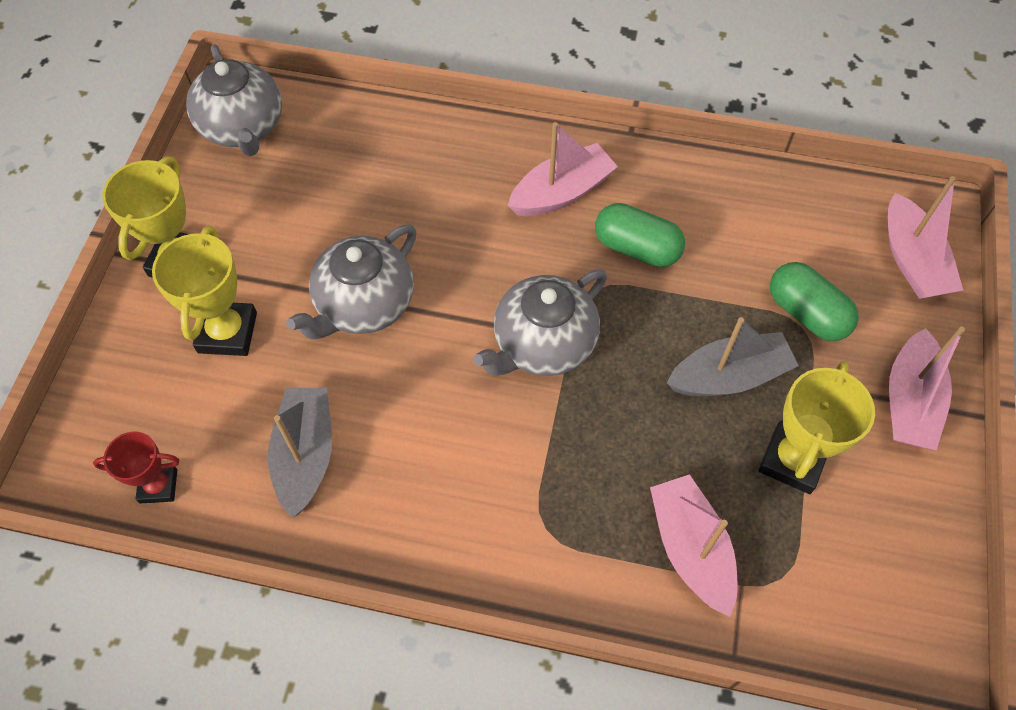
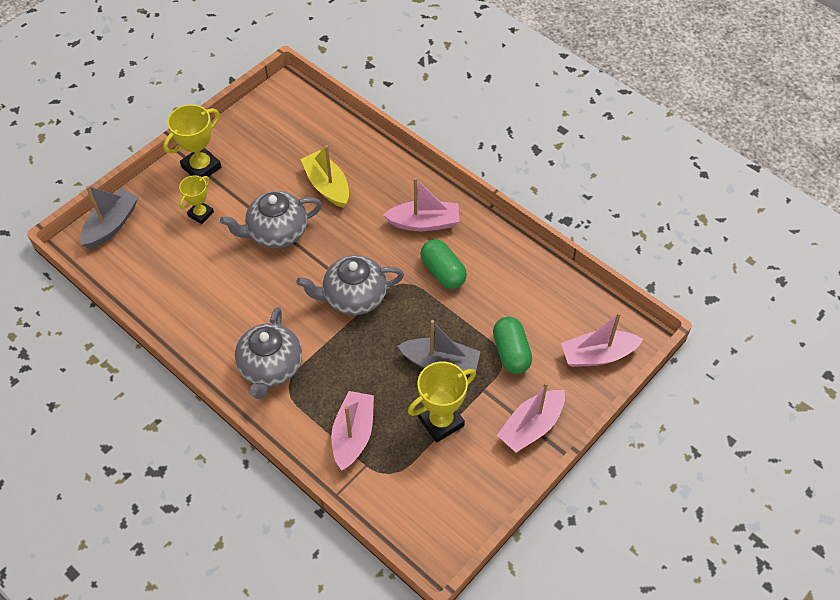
camera: 30 degrees right, 5 degrees down
red trophy [93,431,179,504] -> none
yellow trophy [152,226,257,356] -> yellow trophy [179,176,214,224], size x0.63
grey teapot [186,44,282,156] -> grey teapot moved to [235,307,302,399]
grey boat [268,388,332,518] -> grey boat moved to [80,186,138,249]
pink boat [888,176,963,299] -> pink boat turned 60 degrees clockwise [561,312,643,367]
none -> yellow boat [300,145,349,208]

